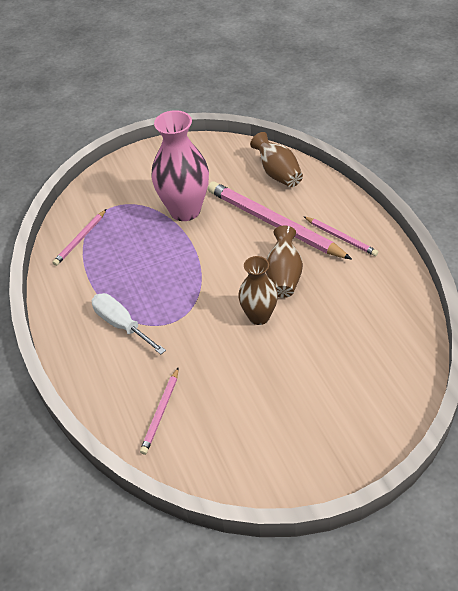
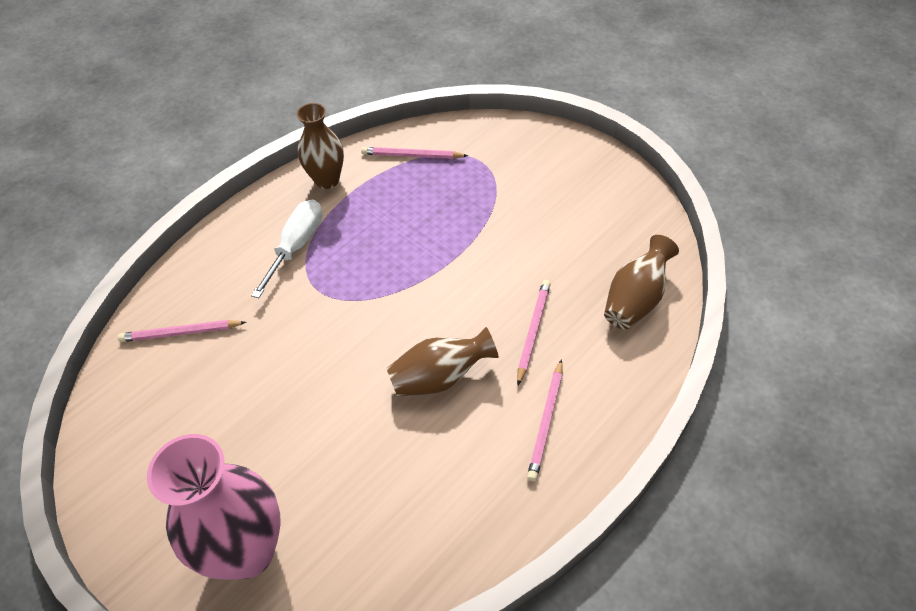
camera: 65 degrees right, 5 degrees up
pink vase [151,110,209,221] -> pink vase moved to [147,434,281,580]
pink pencil [208,181,352,260] -> pink pencil [517,280,551,385], size x0.49
brown vase [238,256,278,325] -> brown vase moved to [296,103,344,189]

